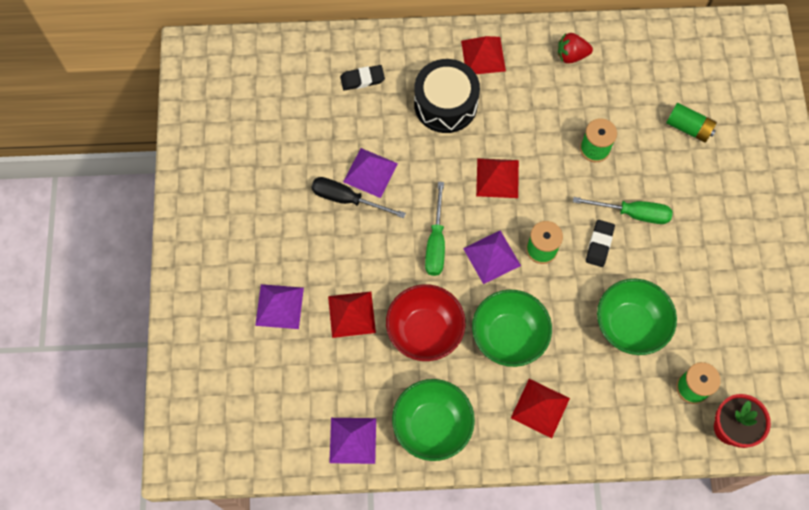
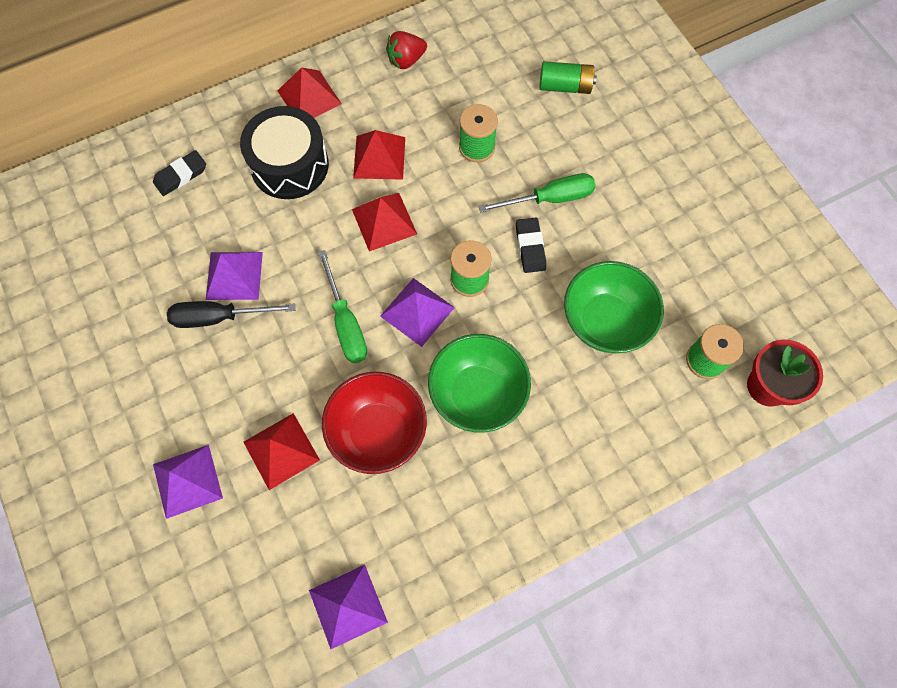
camera: 25 degrees left, 0 degrees up
green bowl [392,379,475,461] -> none
red pyramid [511,379,570,438] -> red pyramid moved to [353,130,405,180]

